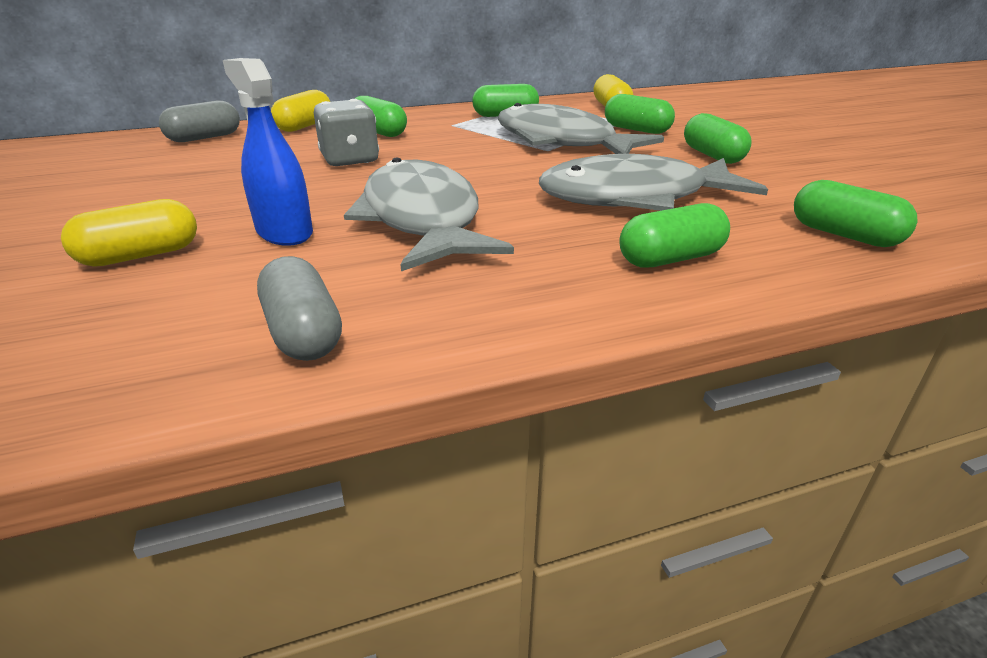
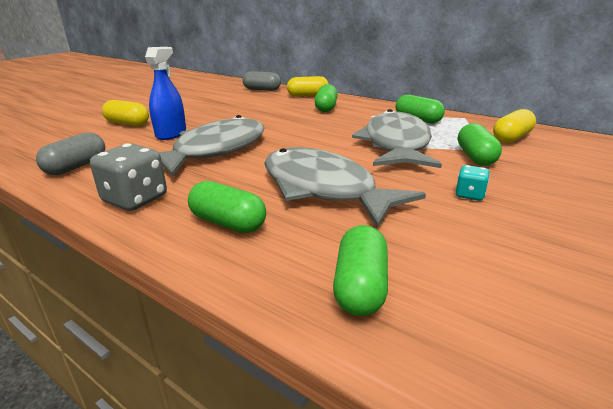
camera: 55 degrees right, 5 degrees down
grey dice [314,99,379,166] -> grey dice moved to [90,143,167,211]
green capsule [684,113,752,164] -> turquoise dice [456,165,490,201]

